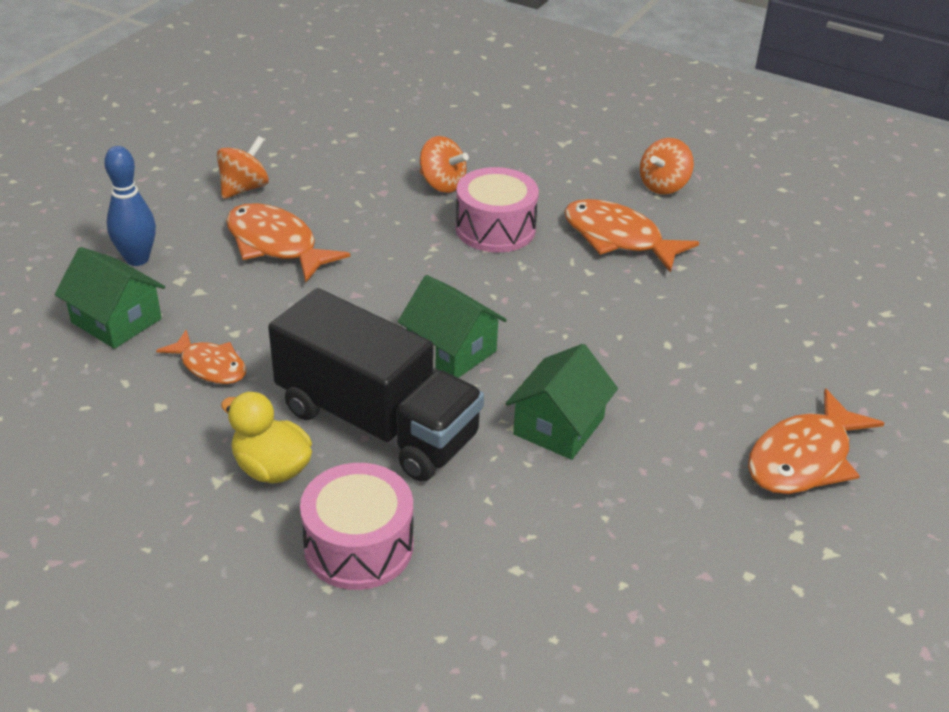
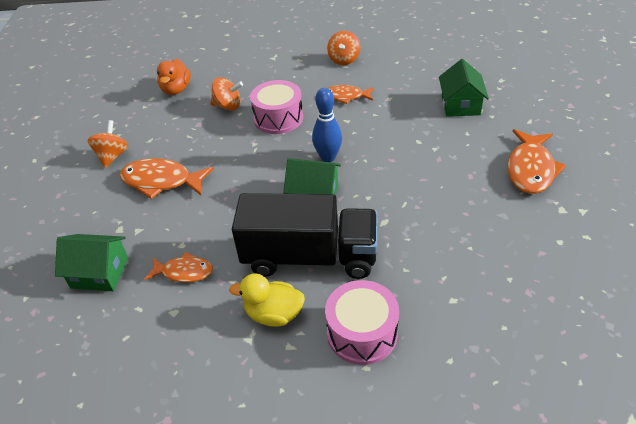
camera: 25 degrees left, 5 degrees up
blue bowling pin [104,146,156,266] -> blue bowling pin moved to [312,88,342,162]
green house [506,344,618,460] -> green house moved to [439,59,489,117]
orange fish [564,199,699,273] -> orange fish [328,85,374,104], size x0.62
none -> orange duck [157,59,191,95]

